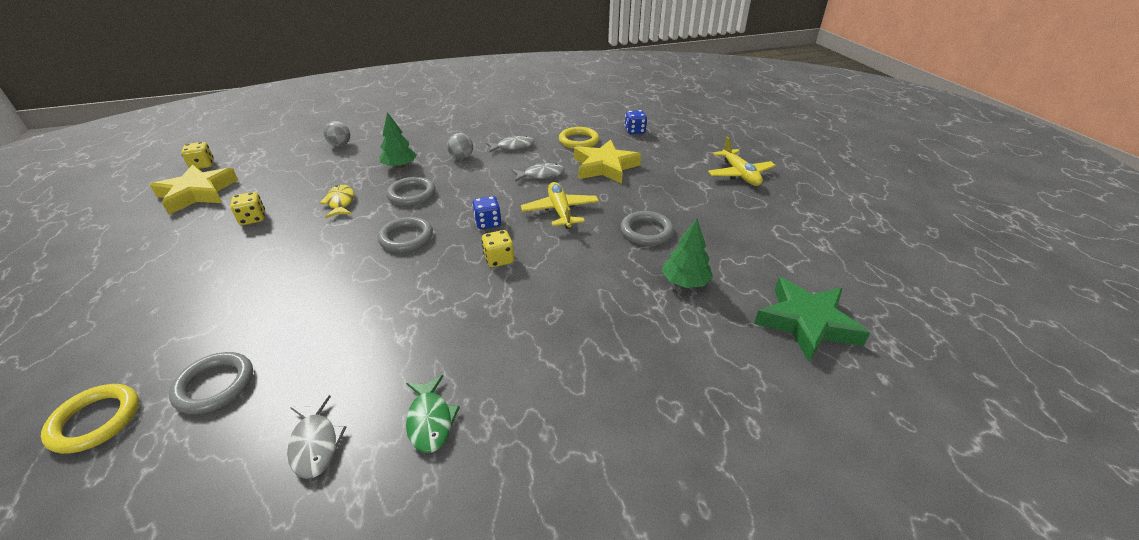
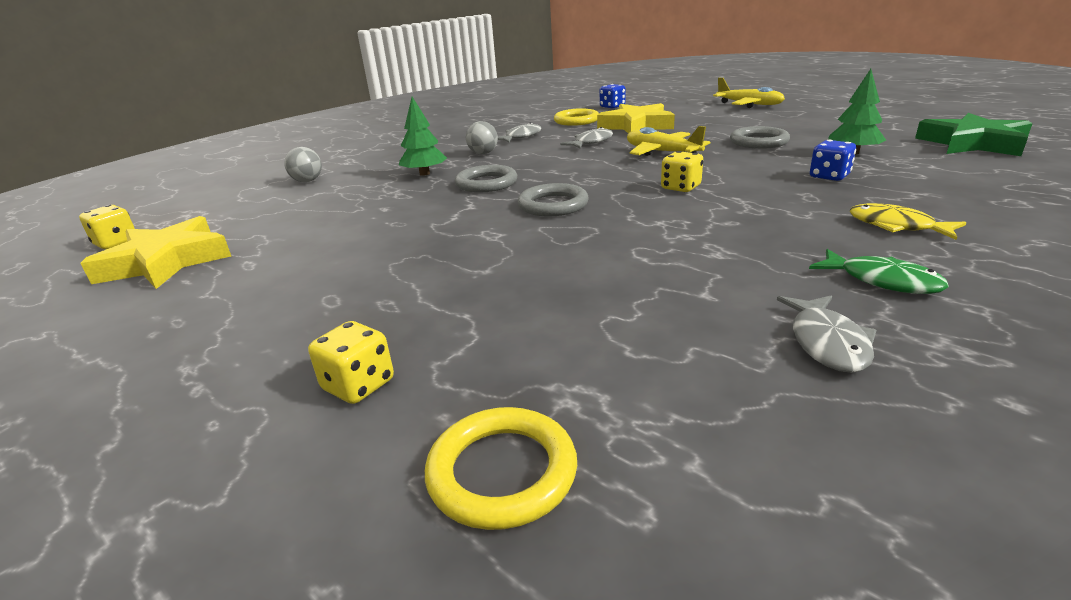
camera: 30 degrees left, 10 degrees down
grey ring [169,352,253,414] -> none
yellow dice [230,192,265,225] -> yellow dice moved to [308,321,394,404]
grey fish [287,395,347,479] -> grey fish turned 60 degrees clockwise [777,295,877,373]
yellow fish [319,185,354,218] -> yellow fish moved to [850,203,966,240]
blue dice [472,196,502,229] -> blue dice moved to [810,140,856,181]

